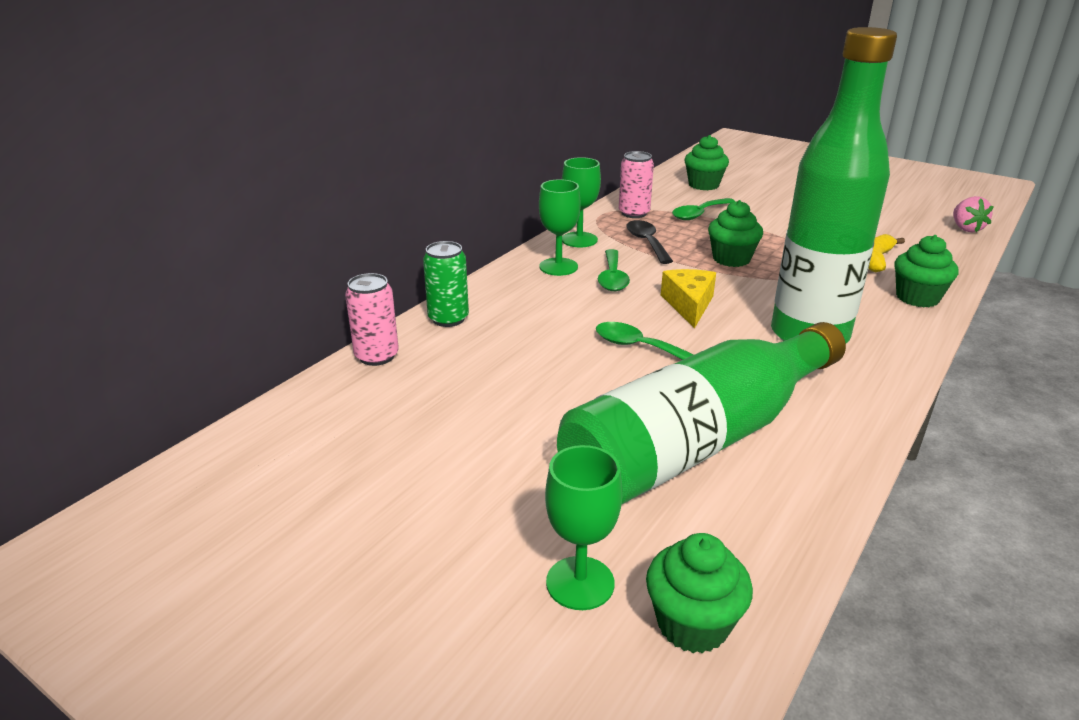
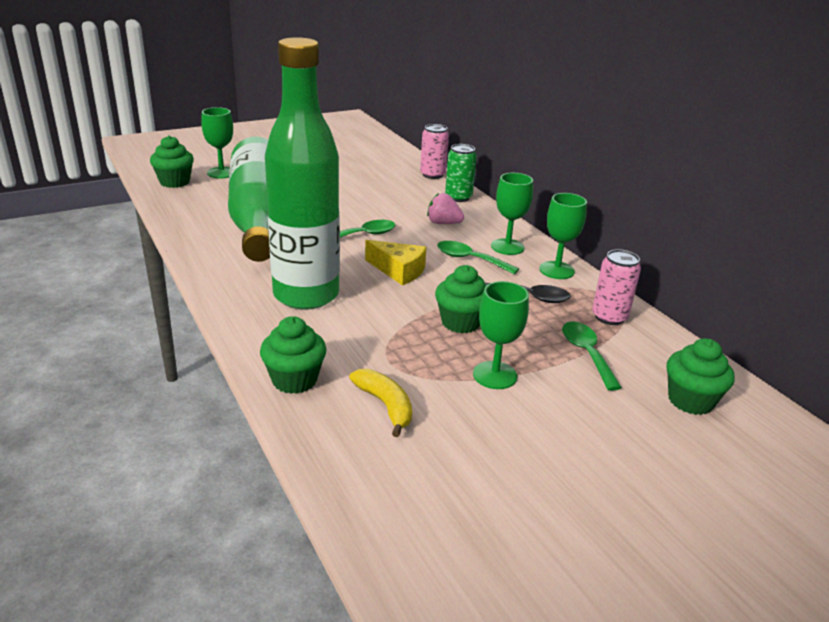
camera: 115 degrees right, 0 degrees up
pink strawberry [953,196,994,232] -> pink strawberry moved to [427,193,464,224]
none -> green goblet [473,281,529,389]

